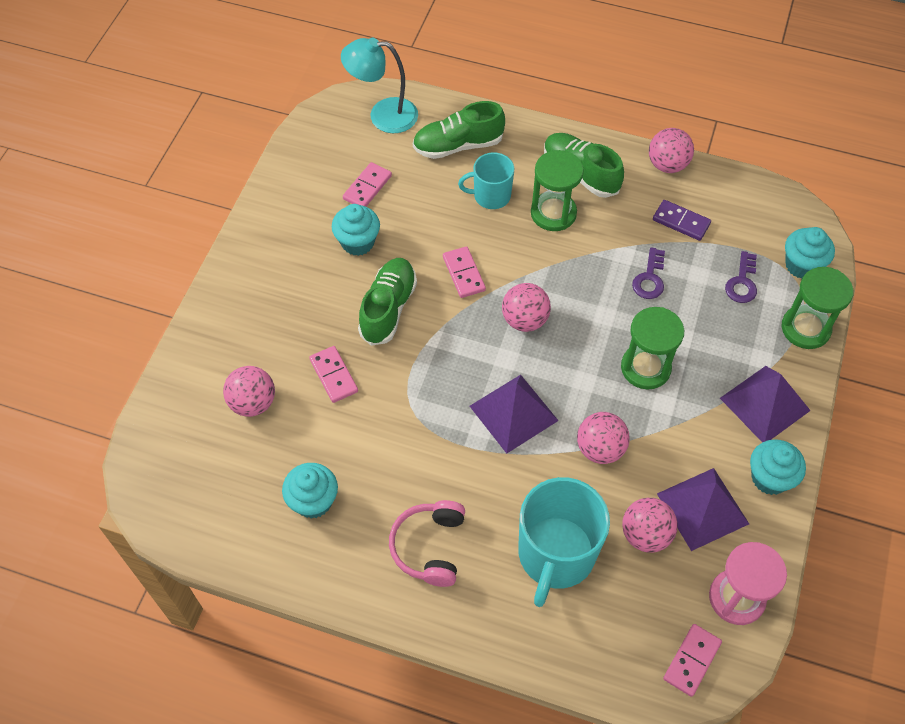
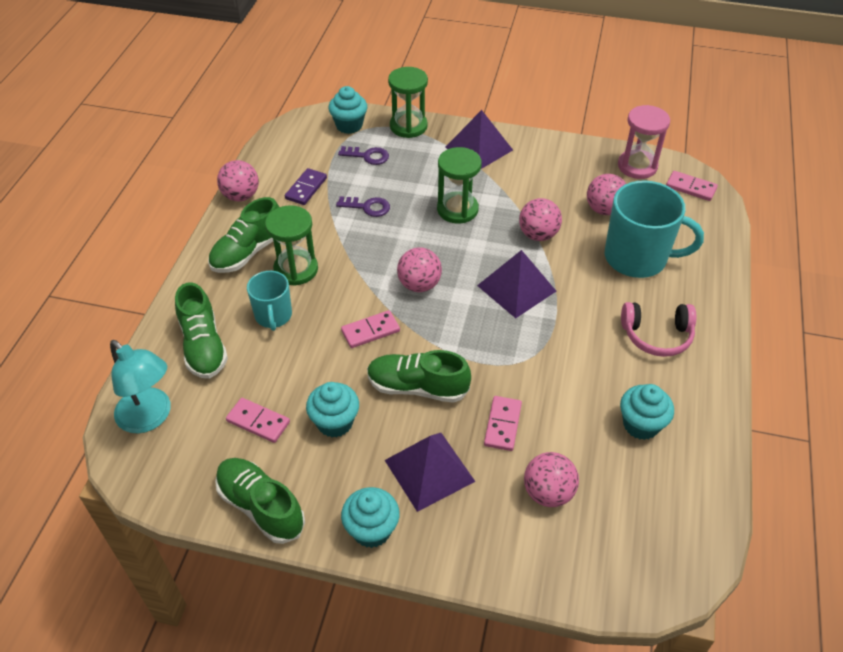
camera: 95 degrees left, 10 degrees down
pink domino [309,346,358,403] -> pink domino turned 45 degrees counterclockwise [484,396,522,451]
turquoise lamp [341,38,418,133] -> turquoise lamp turned 45 degrees counterclockwise [110,340,171,433]
purple pyramid [657,468,749,551] -> purple pyramid moved to [385,433,475,512]
turquoise cupcake [750,439,806,495] -> turquoise cupcake moved to [341,487,400,548]
none -> green shoe [215,458,305,544]

